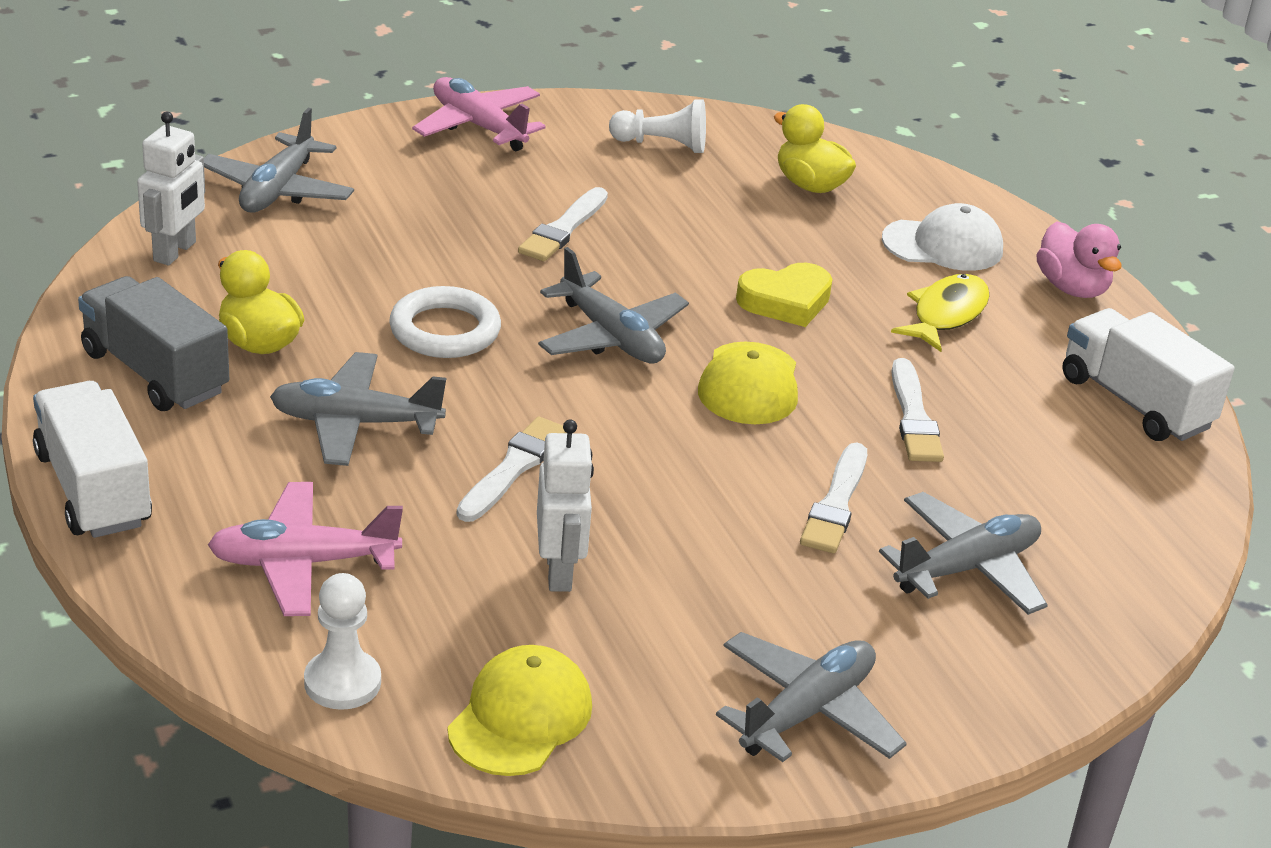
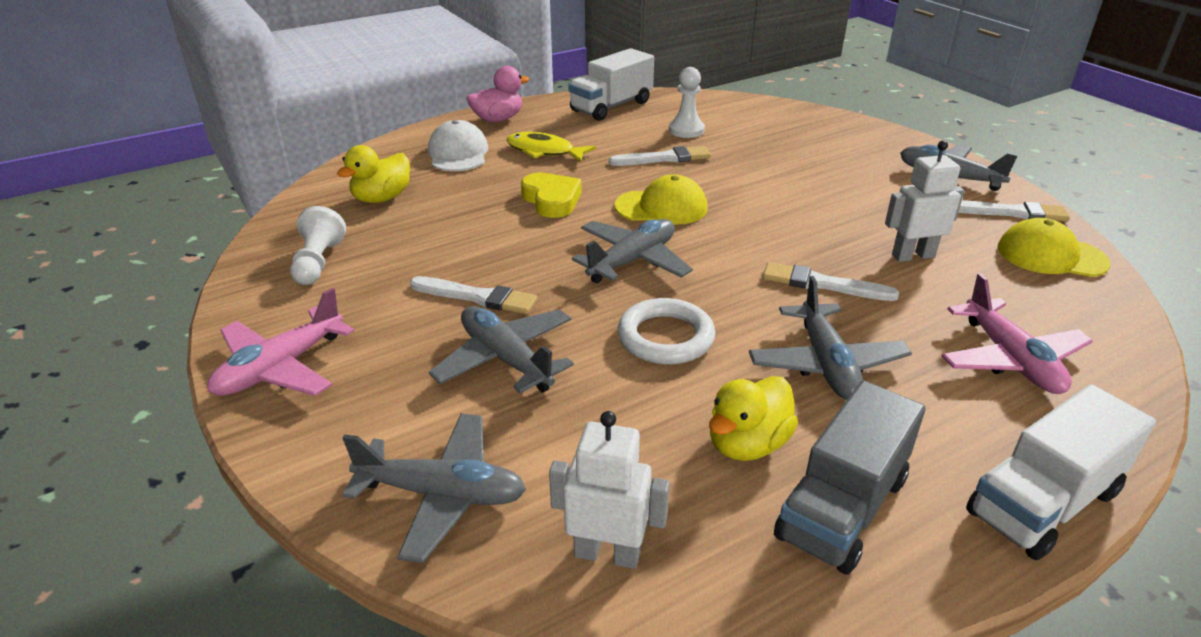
camera: 95 degrees left, 0 degrees up
white pawn [304,573,381,710] -> white pawn moved to [669,67,705,138]
white brush [800,443,867,553] -> white brush moved to [958,200,1070,222]
grey plane [879,492,1048,615] -> grey plane moved to [429,306,574,393]

